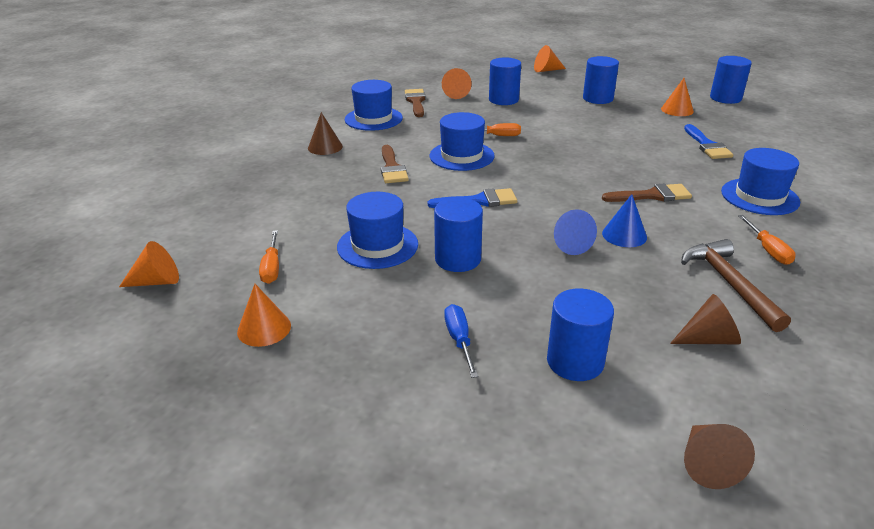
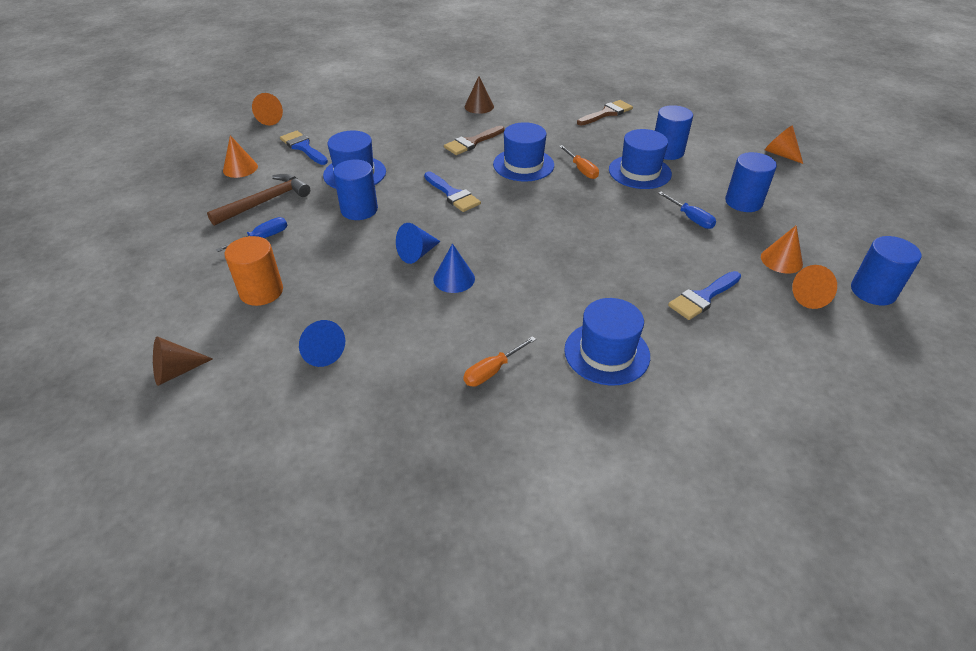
camera: 60 degrees right, 10 degrees up
orange screwdriver [259,230,279,284] -> blue brush [280,131,328,165]
blue hat [345,80,403,131] -> blue hat moved to [609,129,672,189]
orange cone [442,68,472,99] -> orange cone moved to [792,265,837,309]
blue cylinder [547,289,614,381] -> orange cylinder [225,236,283,306]
brown brush [602,184,692,202] -> none
brown cone [670,294,741,344] -> blue cone [299,320,345,367]
brown hammer [681,239,791,332] -> brown hammer moved to [207,174,310,226]
none -> blue screwdriver [658,192,716,229]

